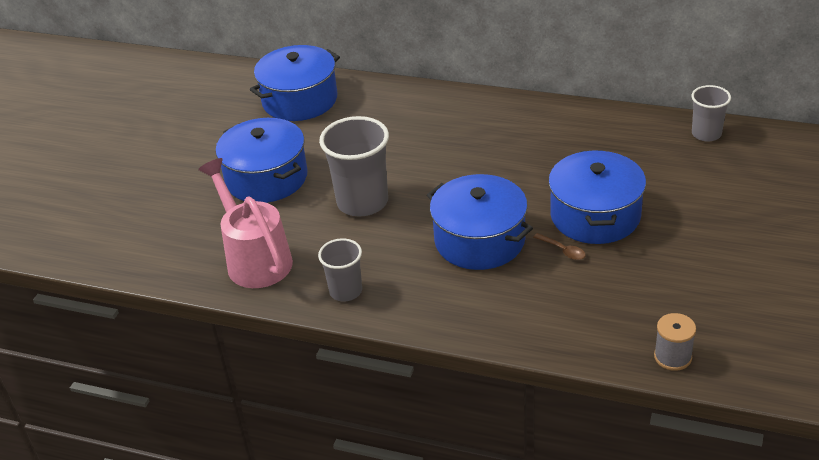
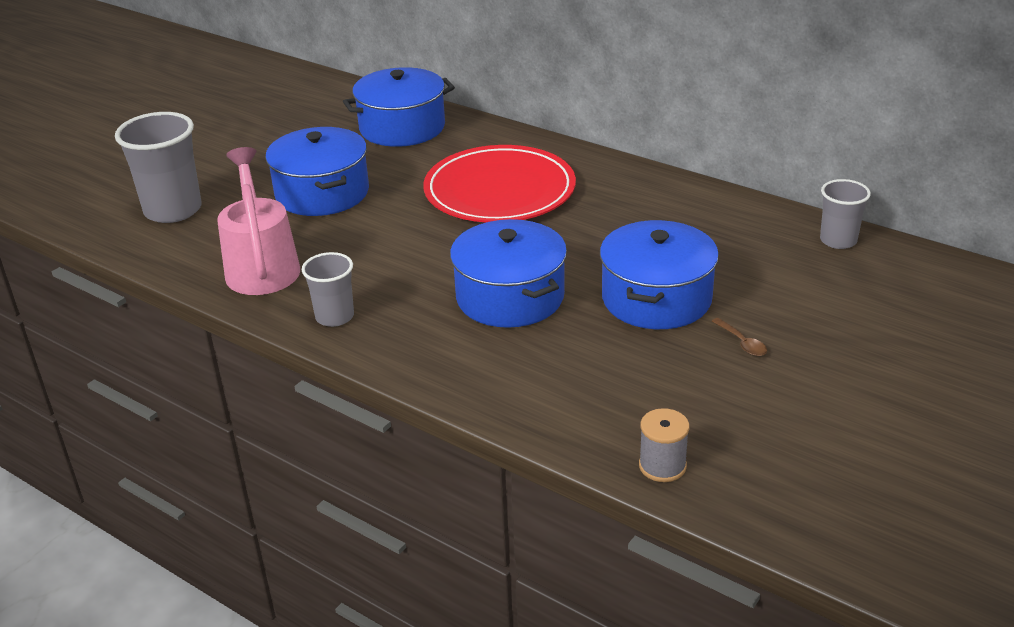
camera: 15 degrees right, 5 degrees down
grey cup [319,116,389,217] -> grey cup moved to [115,112,202,223]
brown spoon [534,233,586,260] -> brown spoon moved to [712,318,767,356]
none -> red plate [423,145,576,222]

